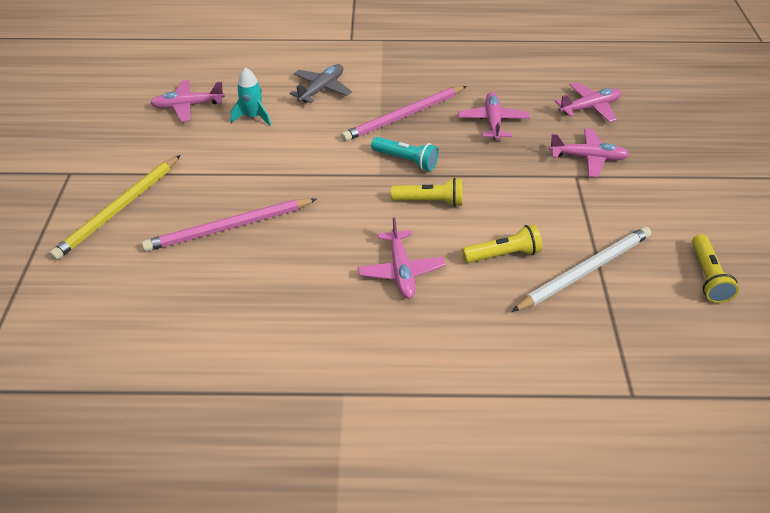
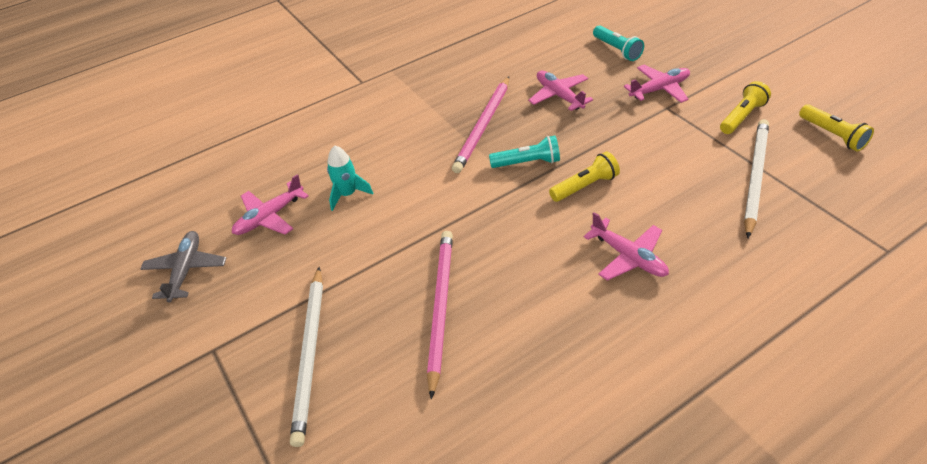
camera: 30 degrees left, 0 degrees up
yellow pencil [49,155,180,260] -> white pencil [290,267,323,447]
pink pencil [142,198,317,252] -> pink pencil turned 150 degrees clockwise [427,231,453,399]
grey plane [289,64,352,103] -> grey plane moved to [140,231,226,302]
yellow flashlight [462,224,542,263] -> yellow flashlight moved to [720,81,771,134]
pink plane [554,82,622,122] -> turquoise flashlight [593,25,644,61]

